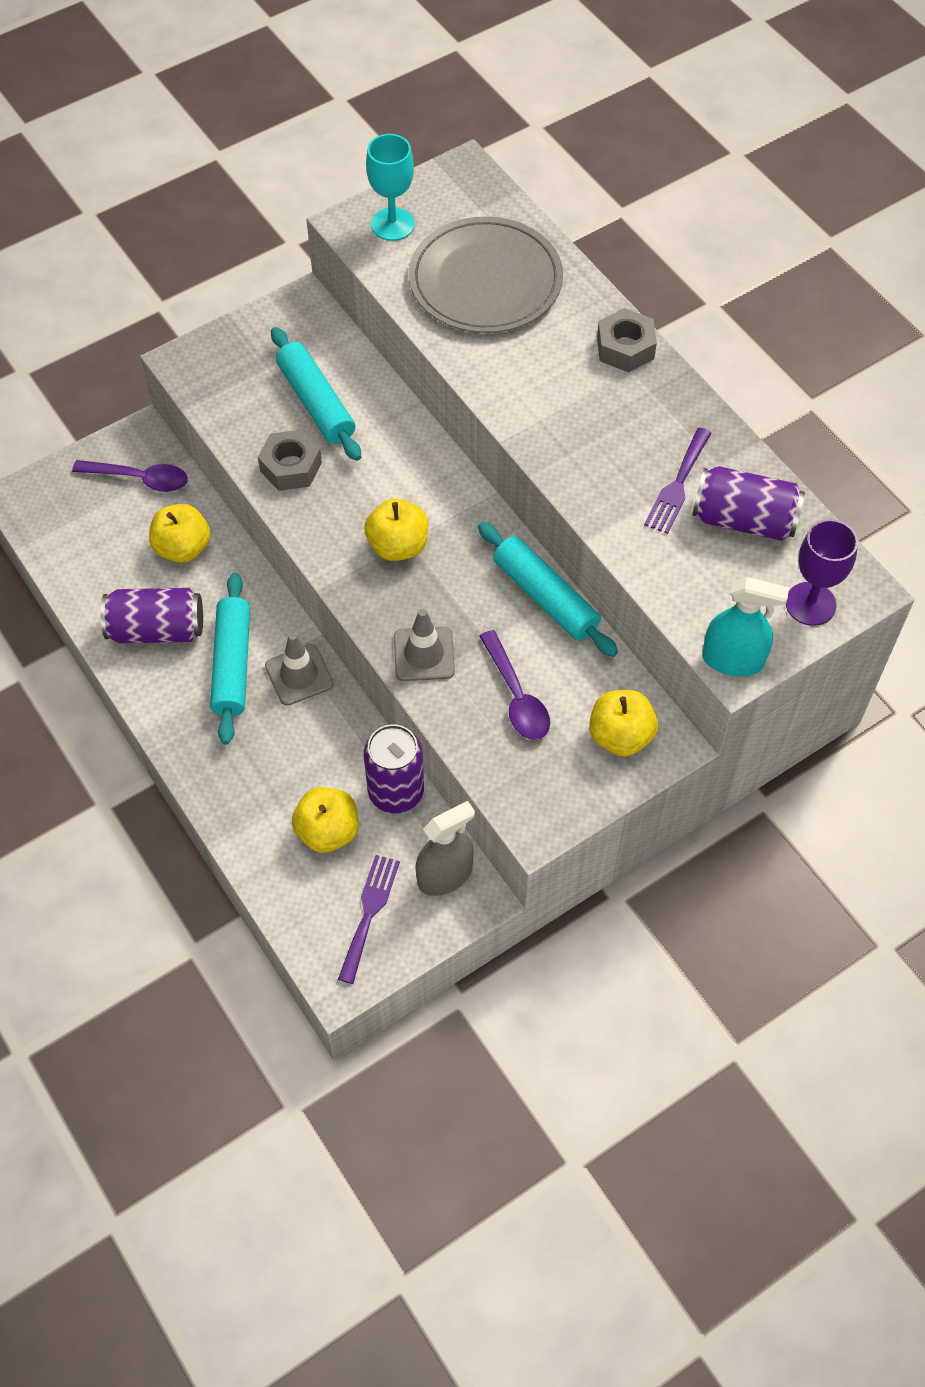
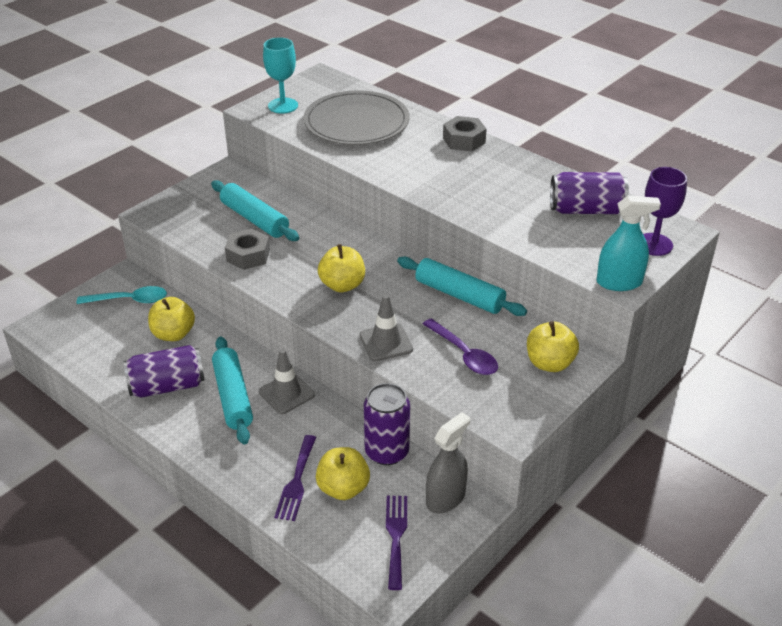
camera: 15 degrees left, 20 degrees down
purple spoon [72,460,188,492] -> turquoise spoon [77,286,167,304]
purple fork [644,428,712,534] -> purple fork moved to [274,435,316,521]

